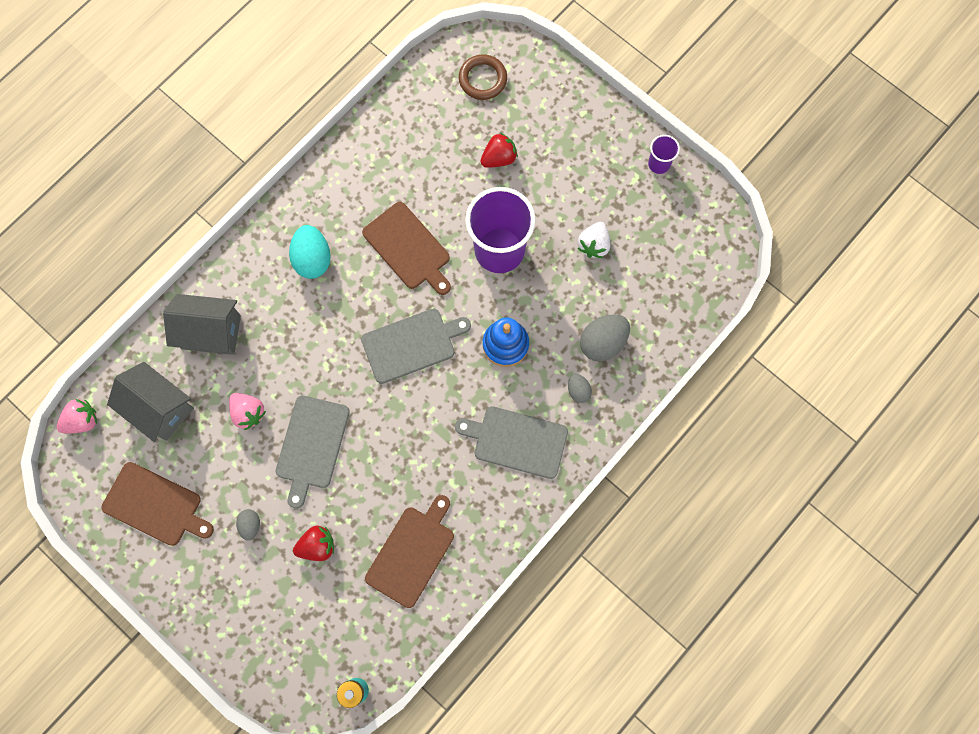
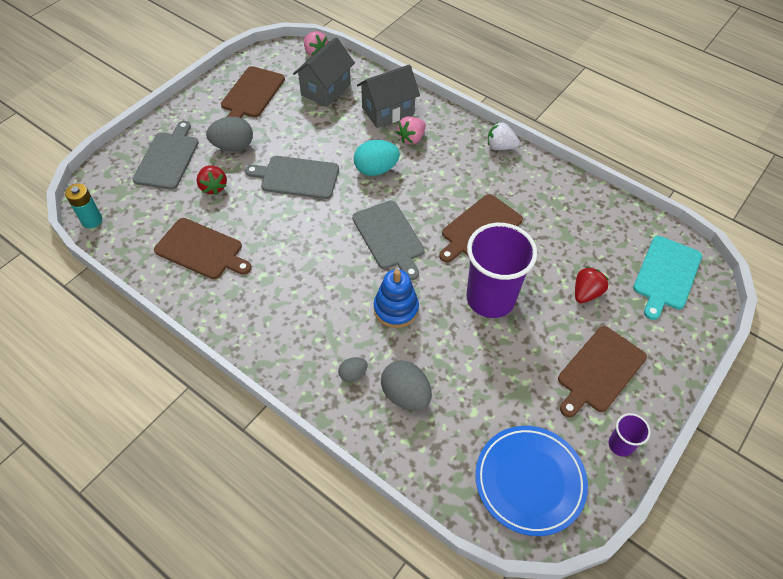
camera: 85 degrees right, 20 degrees down
grey house [163,294,241,355] -> grey house turned 60 degrees clockwise [357,64,420,128]
pink strawberry [229,393,266,430] -> pink strawberry moved to [396,117,426,144]
grey egg [236,509,260,540] -> grey egg [206,117,253,151], size x1.84
turquoise egg [289,225,331,279] -> turquoise egg moved to [354,140,400,176]
grey cutting board [455,406,568,479] -> grey cutting board moved to [133,121,199,190]
brown ring [459,54,507,100] -> turquoise cutting board [633,236,702,320]
red strawberry [480,133,518,168] -> red strawberry turned 105 degrees counterclockwise [575,266,609,303]
white strawberry [578,222,610,258] -> white strawberry moved to [488,122,520,150]
none -> blue plate [475,426,588,536]
none -> brown cutting board [558,326,647,418]

